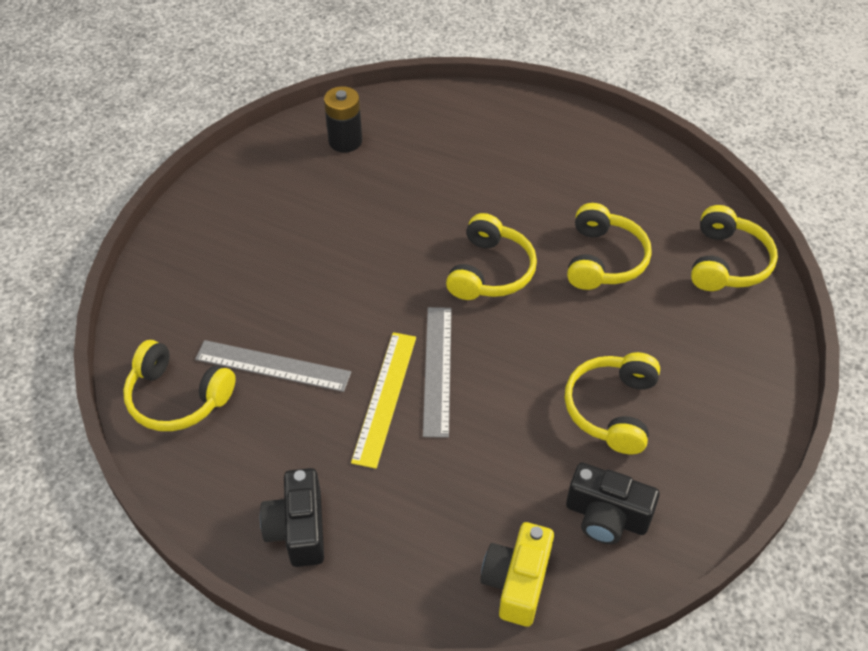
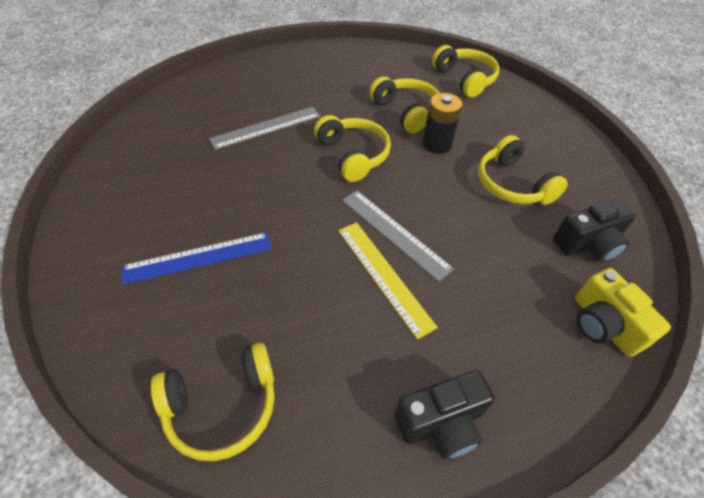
camera: 45 degrees left, 0 degrees up
grey ruler [195,340,351,392] -> grey ruler moved to [209,107,320,150]
black camera [260,468,324,567] -> black camera turned 60 degrees counterclockwise [394,370,495,460]
black battery [324,86,362,153] -> black battery moved to [423,93,462,154]
none -> blue ruler [122,232,272,285]

